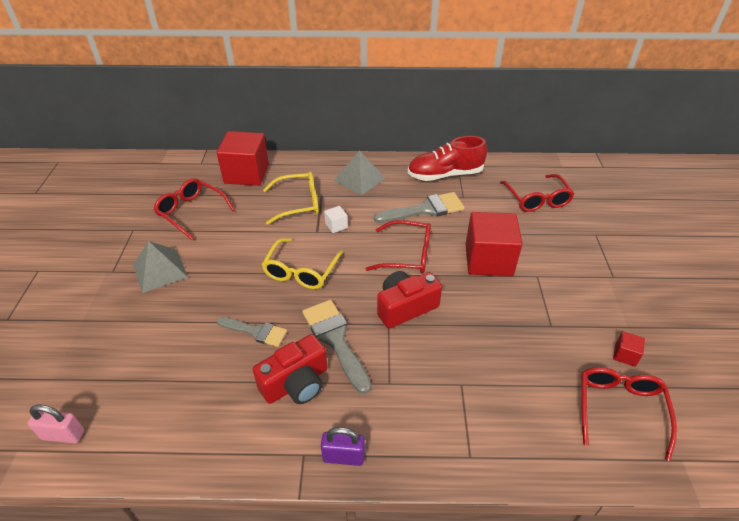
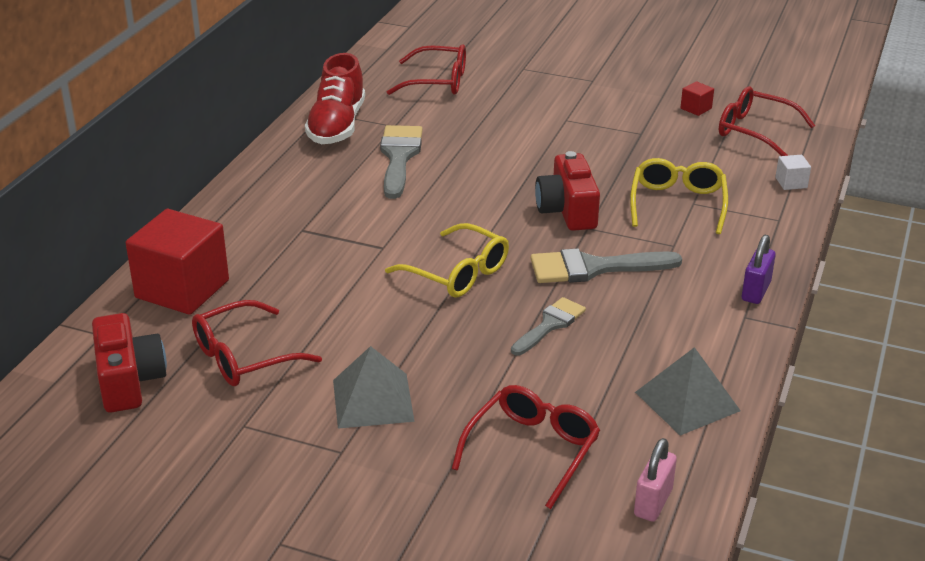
camera: 70 degrees left, 10 degrees down
red camera [253,334,327,404] -> red camera moved to [92,313,167,412]
yellow glasses [263,172,319,225] -> yellow glasses moved to [630,158,728,234]
white cube [324,206,348,233] -> white cube moved to [775,155,811,190]
grey pyramid [334,151,385,196] -> grey pyramid moved to [635,347,741,436]
red glasses [366,220,431,274] -> red glasses moved to [452,385,600,509]
red cube [465,212,523,276] -> none

